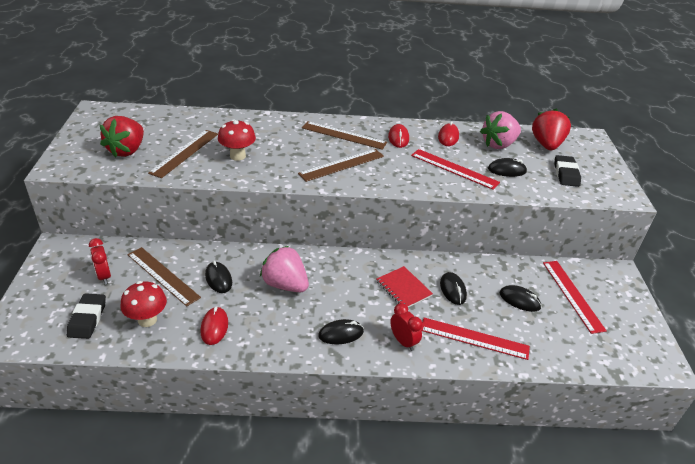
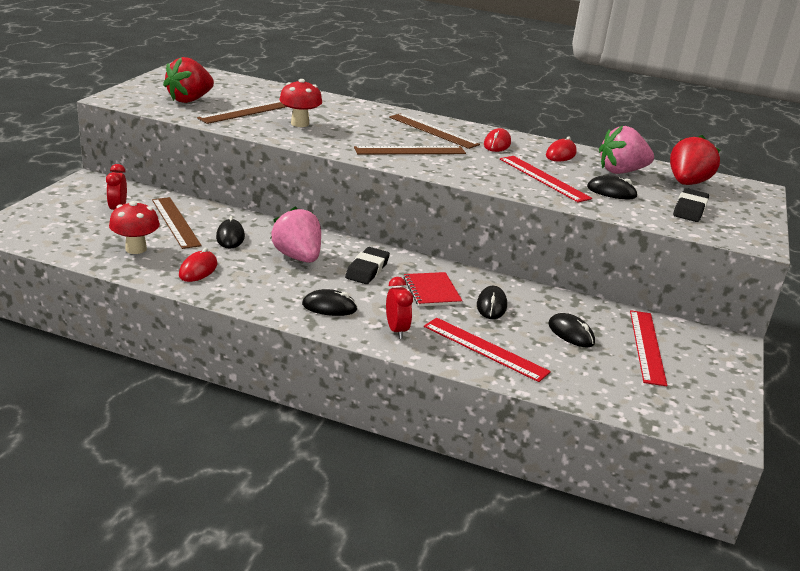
camera: 20 degrees right, 10 degrees down
black eraser [67,293,106,339] -> black eraser moved to [345,247,390,284]

